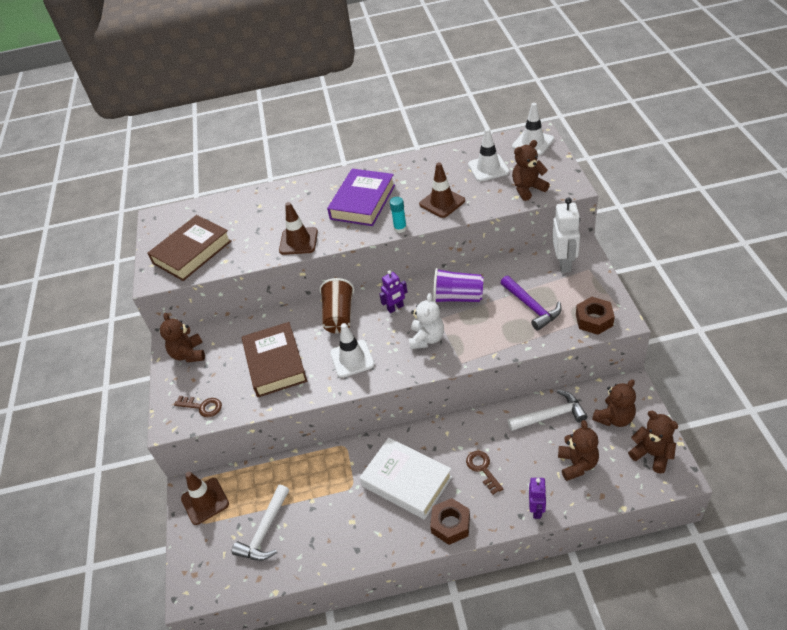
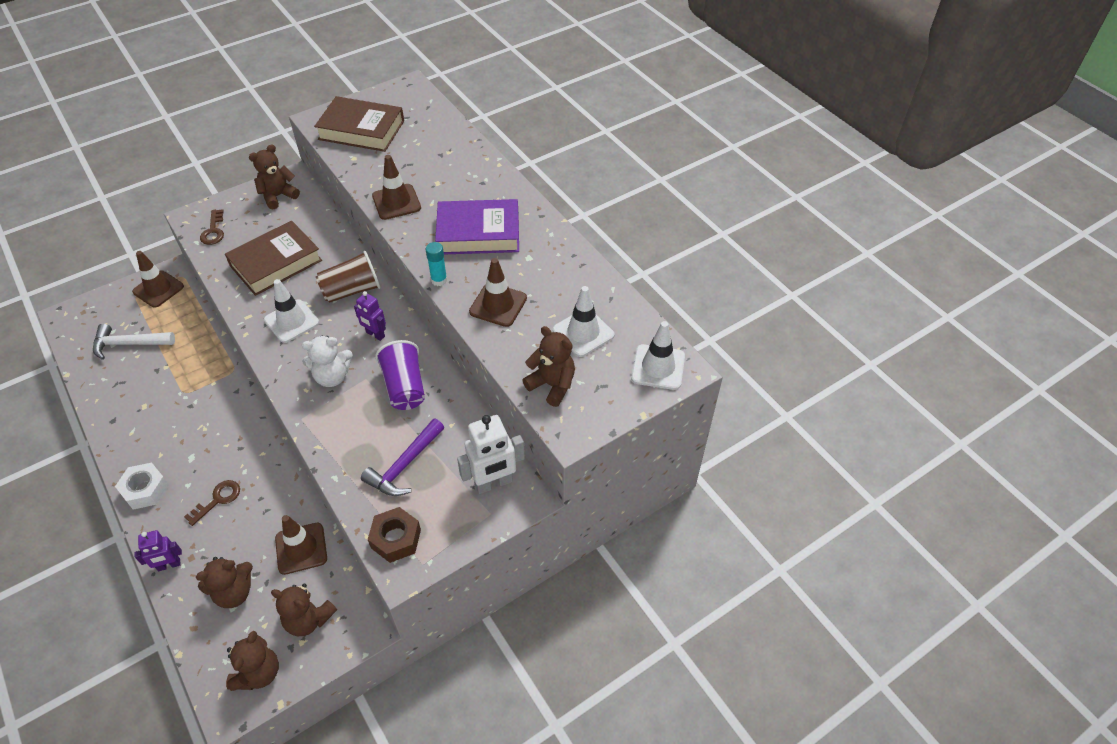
camera: 60 degrees right, 5 degrees up
white book [359,438,452,520] -> none
brown nut [430,498,470,545] -> white nut [115,463,169,510]
white hammer [508,390,588,431] -> brown traffic cone [275,515,327,575]

